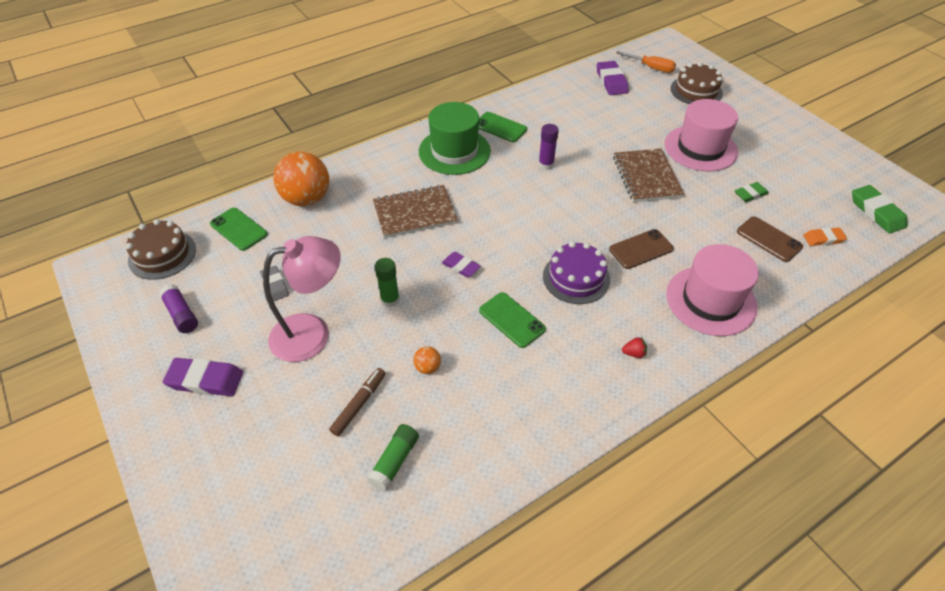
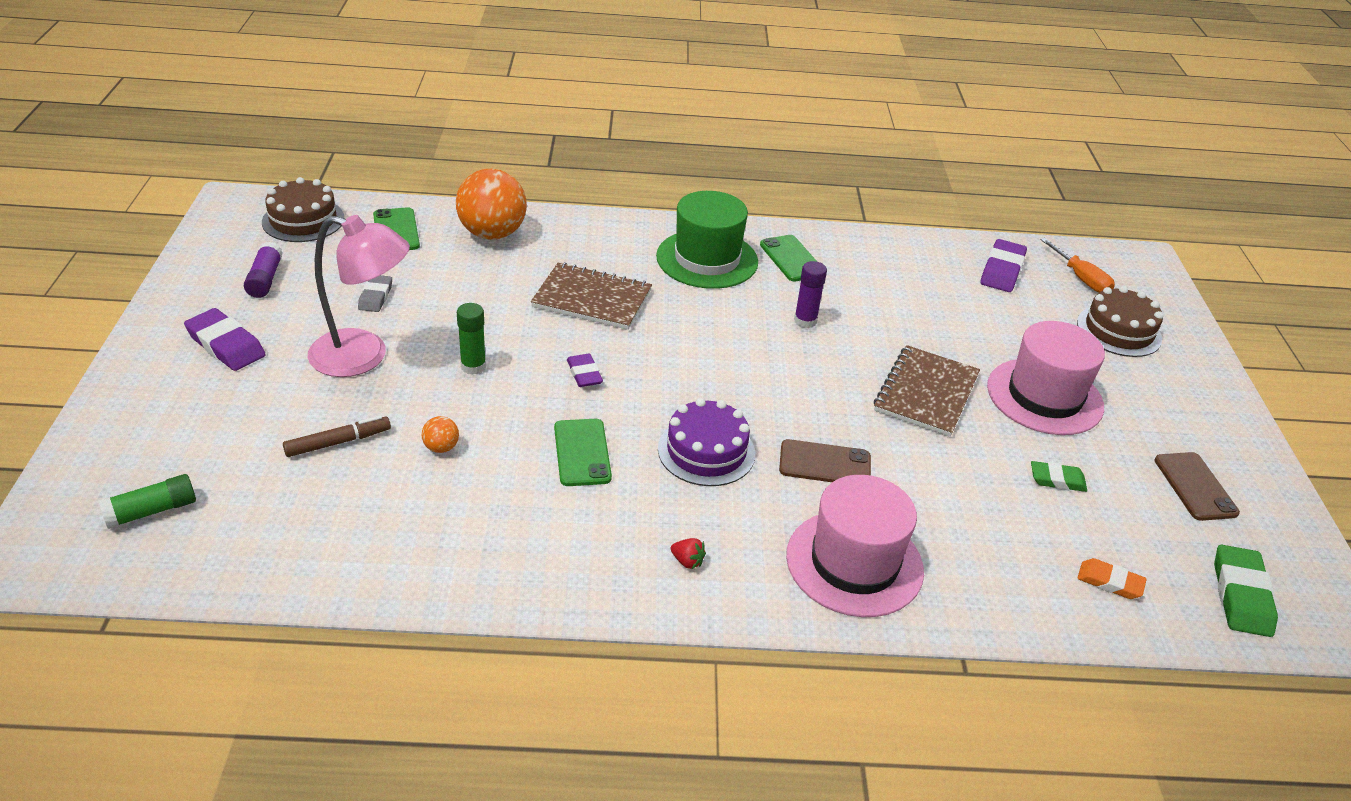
camera: 30 degrees right, 10 degrees down
green glue stick [367,424,419,491] -> green glue stick moved to [98,474,196,529]
brown phone [737,216,803,262] -> brown phone moved to [1154,452,1240,521]

